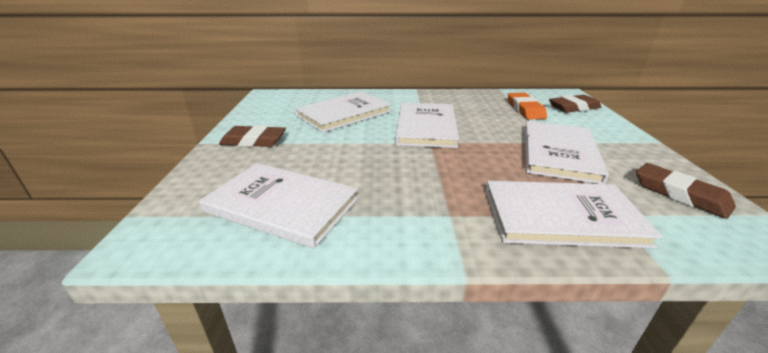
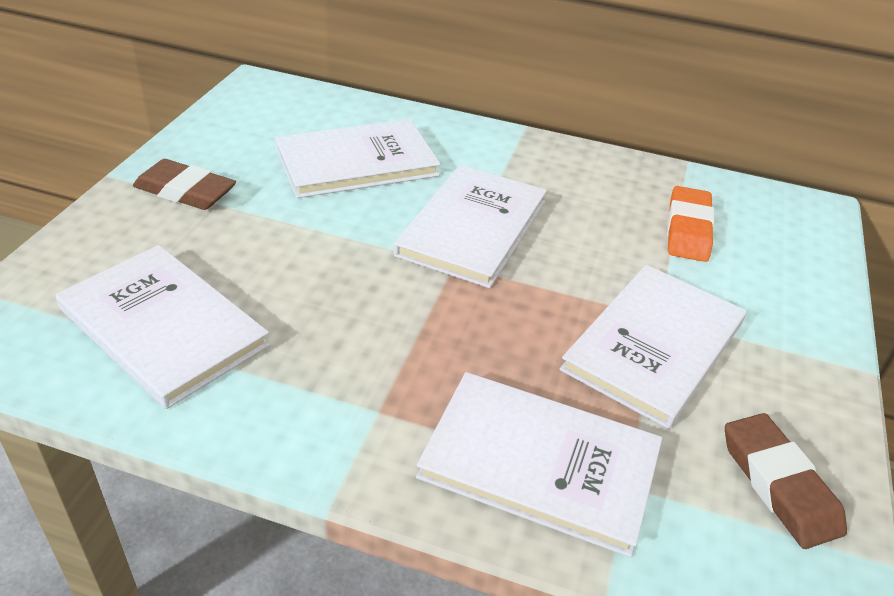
camera: 15 degrees right, 10 degrees up
brown eraser [549,95,601,113] -> none

